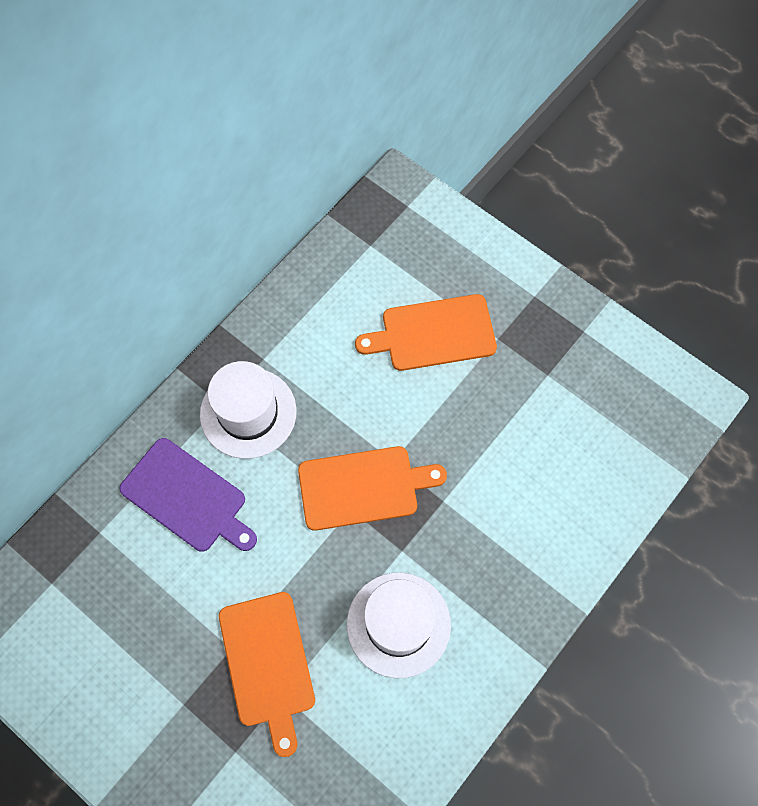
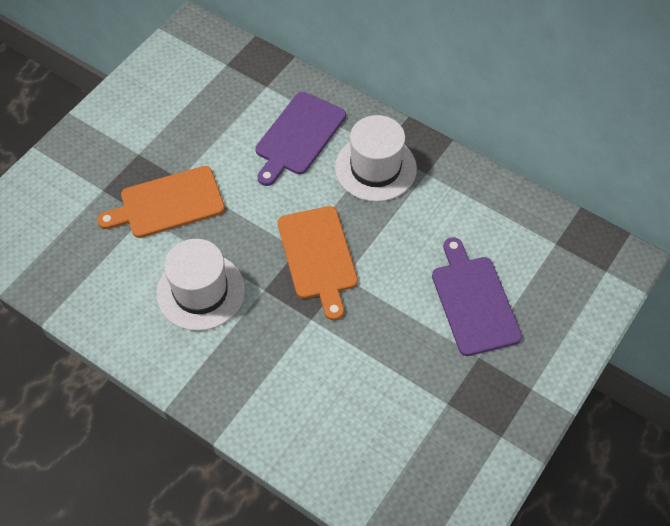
camera: 85 degrees right, 10 degrees down
orange cutting board [355,294,497,371] -> purple cutting board [432,237,522,356]

